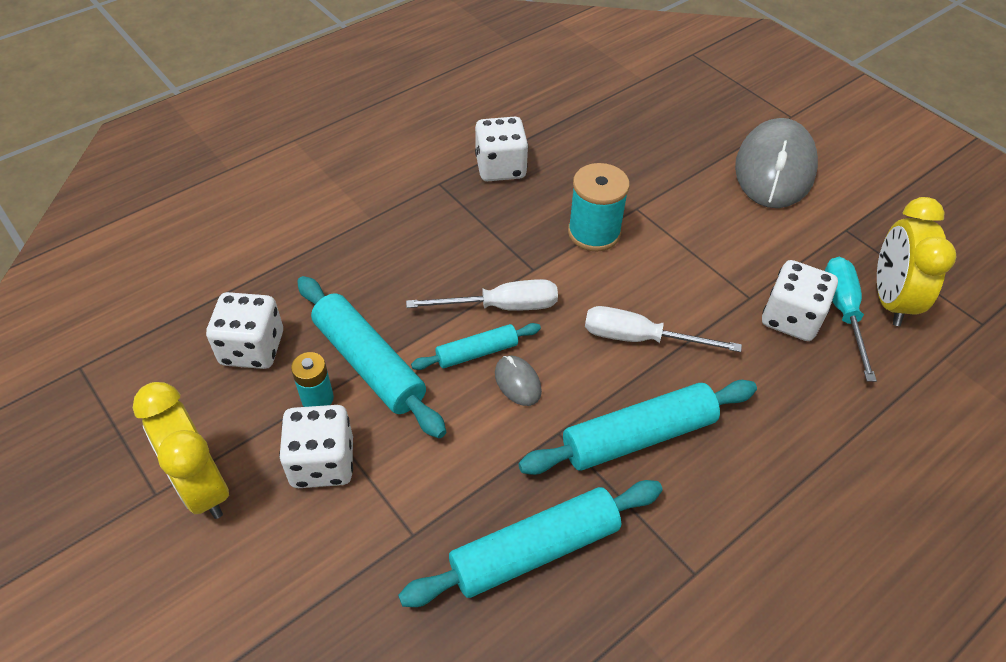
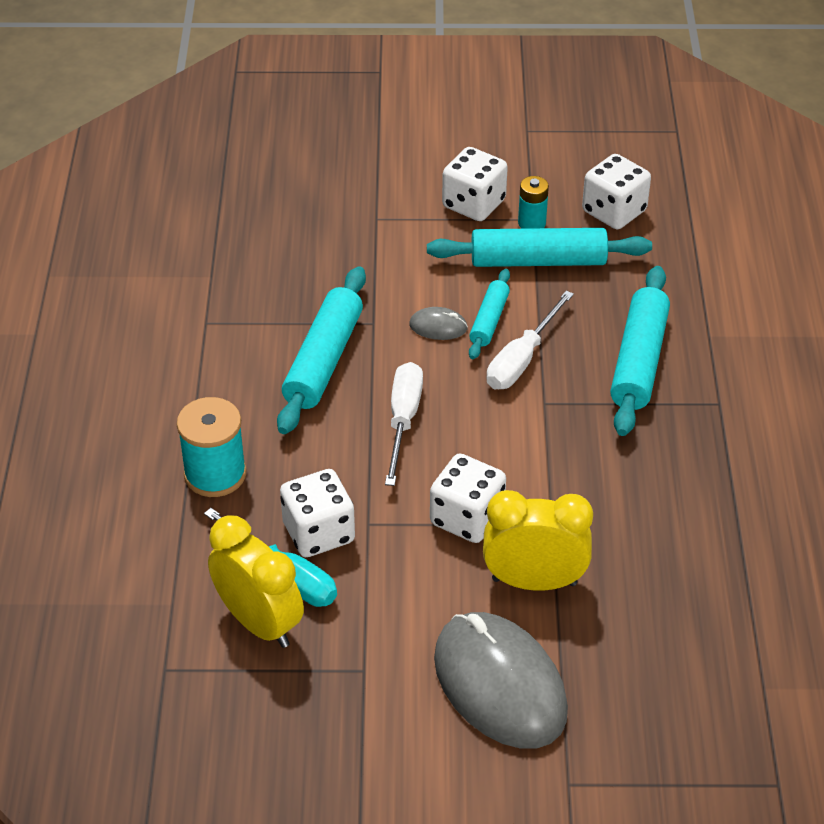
camera: 130 degrees right, 5 degrees down
yellow clock [133,382,229,519] -> yellow clock moved to [483,490,593,591]
turquoise rolling pin [398,480,663,607] -> turquoise rolling pin moved to [610,266,670,436]
white dice [475,117,528,181] -> white dice moved to [430,453,506,543]
turquoise spool [568,163,630,252] -> turquoise spool moved to [177,397,247,497]
white screwdriver [585,306,742,352] -> white screwdriver turned 45 degrees counterclockwise [385,362,423,486]

